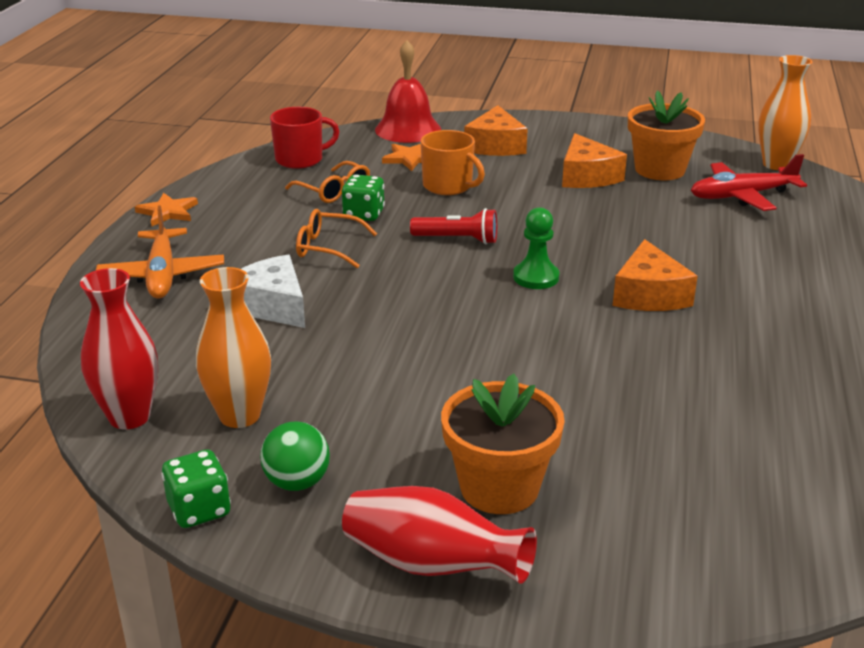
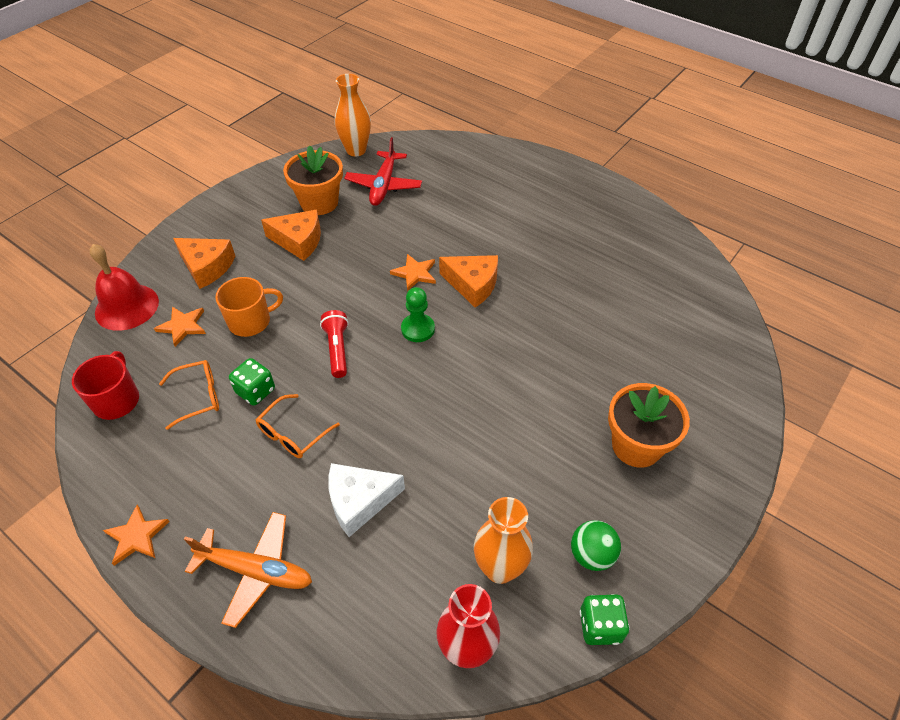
camera: 65 degrees left, 20 degrees up
red vase [342,486,537,584] -> none
red flashlight [410,208,497,244] -> red flashlight turned 45 degrees counterclockwise [320,310,349,378]
none -> orange star [390,254,436,291]

